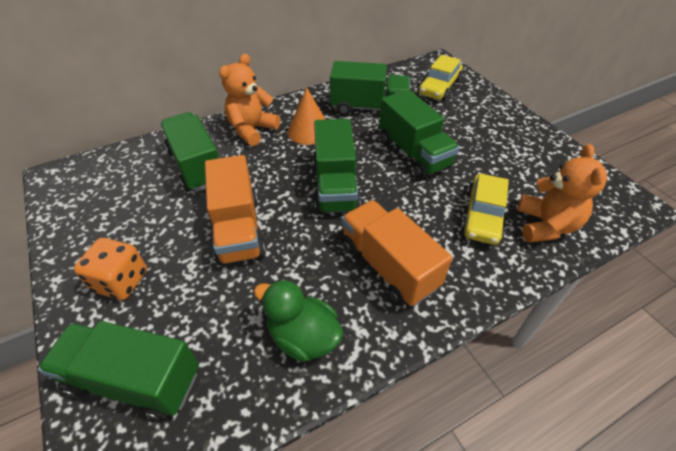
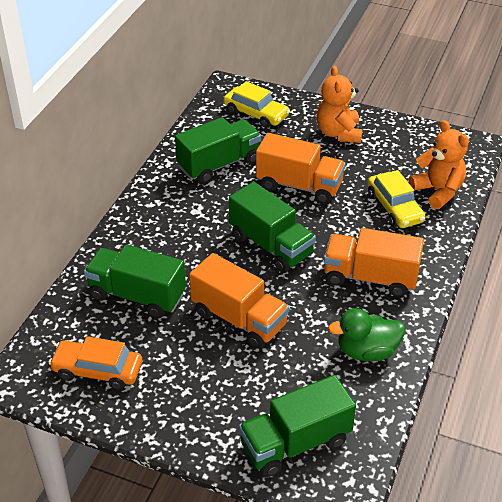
camera: 40 degrees left, 5 degrees down
orange dice [74,238,147,300] -> none
orange teddy bear [219,54,280,146] -> orange teddy bear moved to [317,66,362,143]
orange cone [288,87,326,145] -> none
green truck [379,89,460,179] -> orange truck [256,133,346,204]
yellow car [419,55,463,100] -> yellow car turned 45 degrees counterclockwise [223,81,290,128]
none -> orange car [49,336,142,390]

